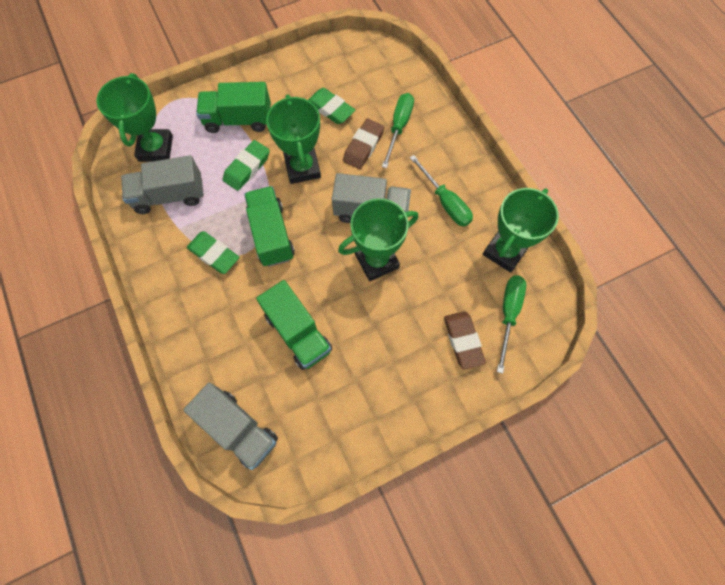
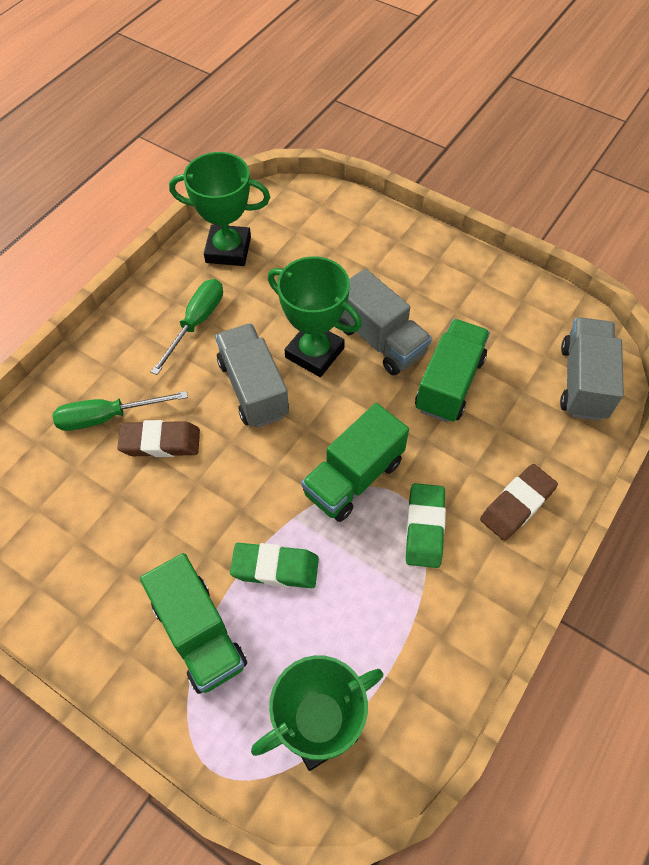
camera: 120 degrees left, 10 degrees down
grey truck [121,155,204,214] -> grey truck moved to [339,269,432,376]
green trophy [266,95,321,184] -> none
green eraser [308,88,355,124] -> none
brown eraser [444,311,486,370] -> brown eraser moved to [480,464,558,541]
green screwdriver [497,275,526,374] -> none

